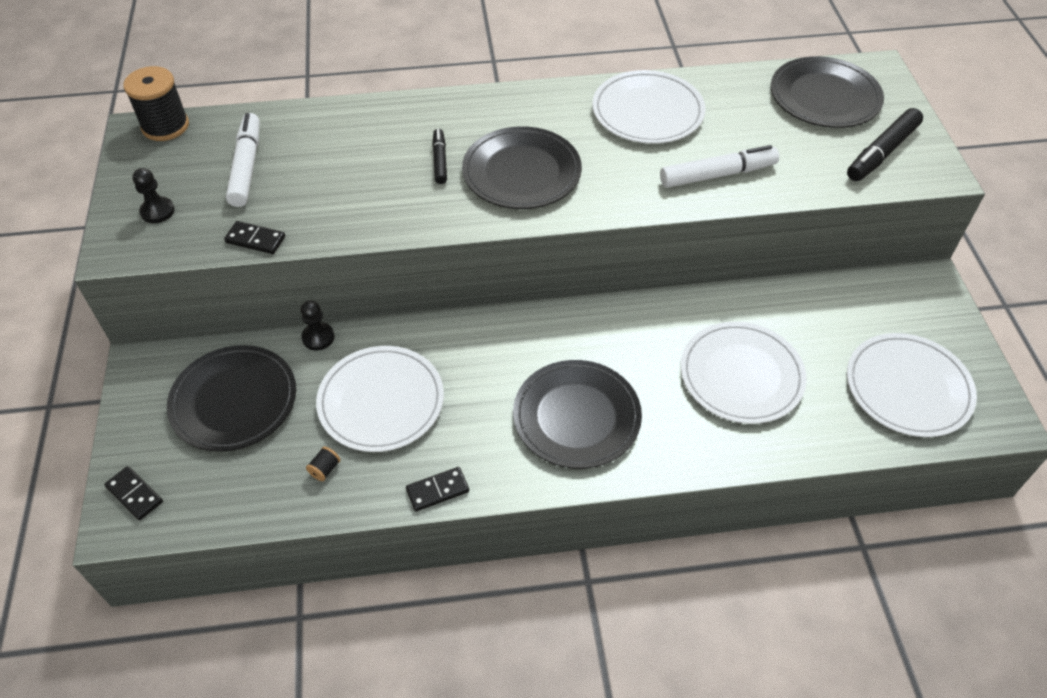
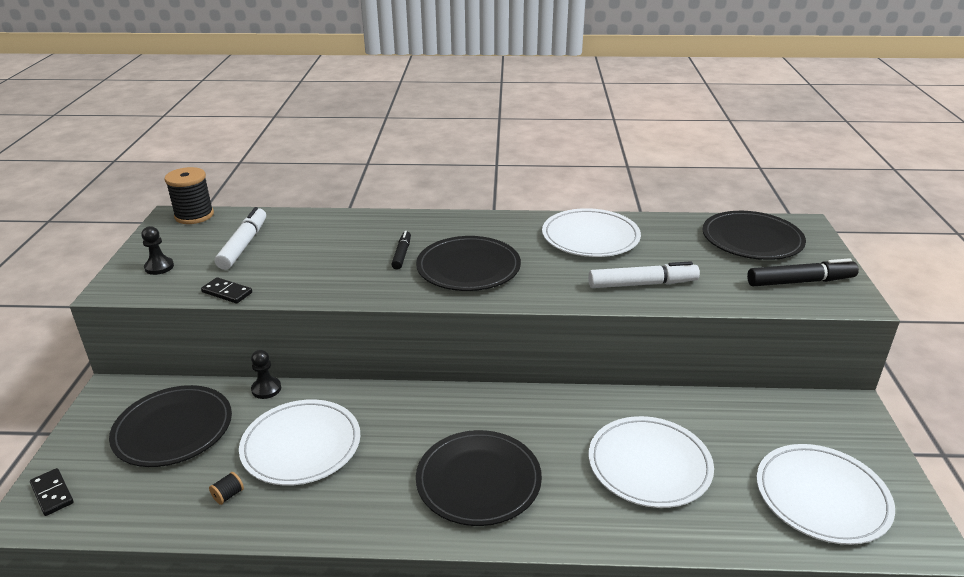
camera: 10 degrees right, 20 degrees down
black domino [406,467,469,511] -> none
black marker [847,108,923,181] -> black marker turned 150 degrees counterclockwise [747,258,859,286]

